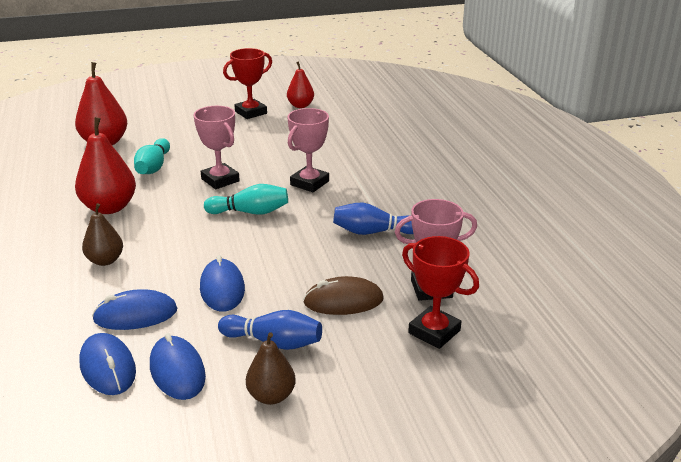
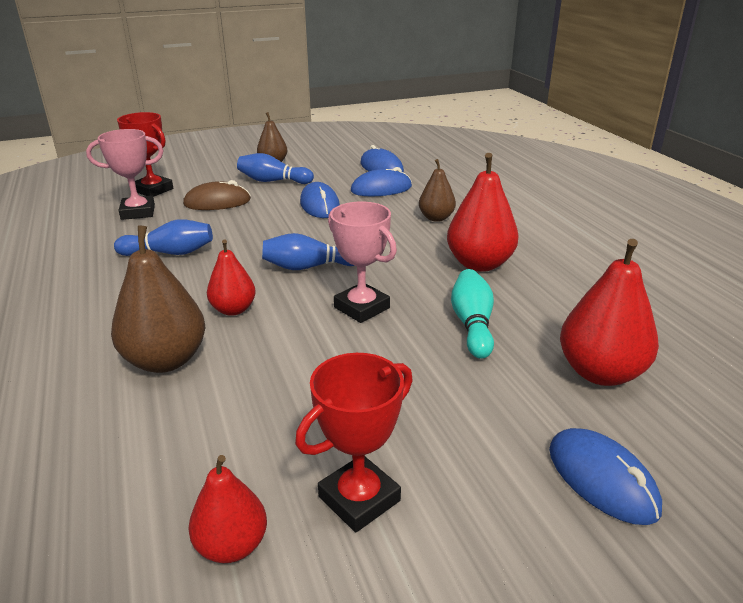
camera: 175 degrees right, 0 degrees up
blue mouse [150,333,206,400] -> blue mouse moved to [549,428,662,525]
turquoise bowling pin [204,184,288,215] -> blue bowling pin [262,233,354,270]
pink trophy [287,108,329,192] -> red pear [207,240,256,316]
none -> brown pear [111,225,205,373]

